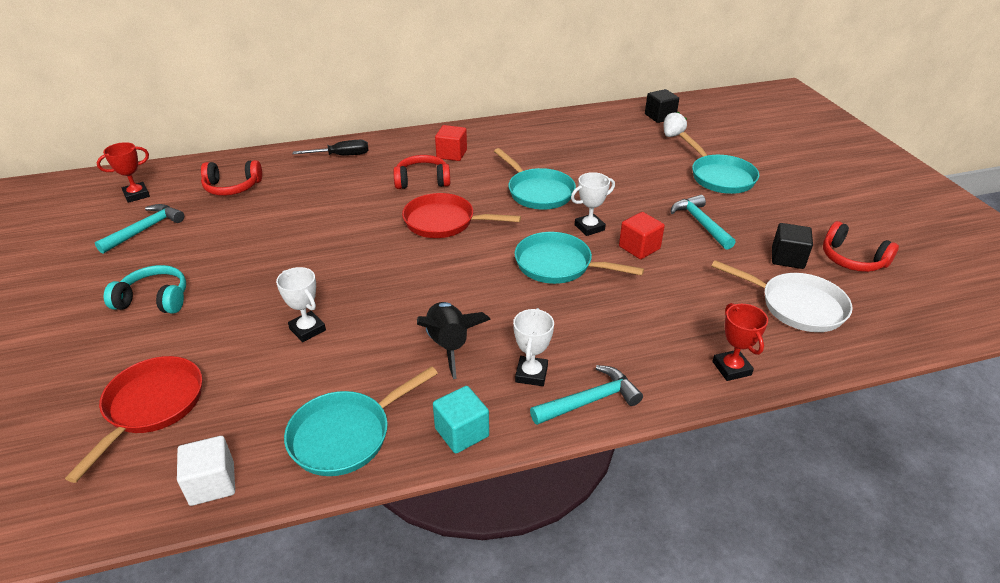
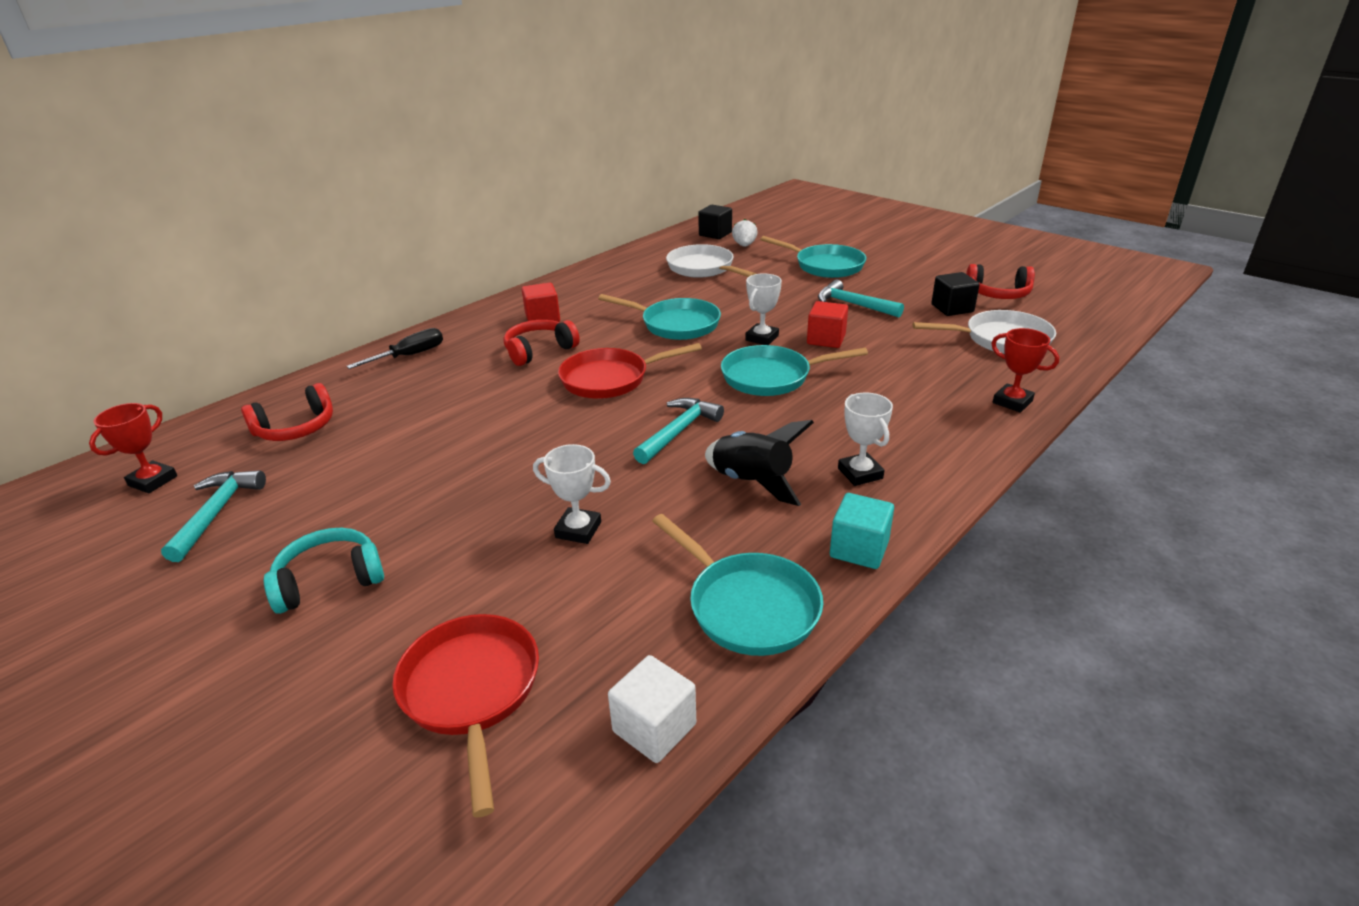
camera: 30 degrees left, 5 degrees down
turquoise pan [284,366,438,476] -> turquoise pan turned 60 degrees counterclockwise [652,514,823,656]
turquoise hammer [530,365,643,425] -> turquoise hammer moved to [633,398,724,464]
none -> white pan [666,244,756,278]

